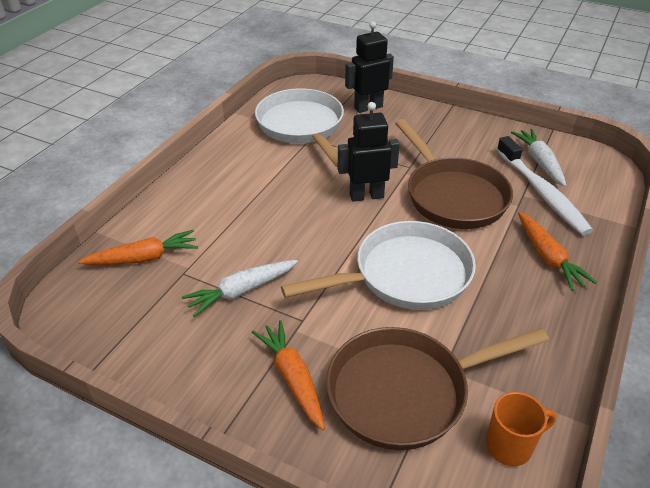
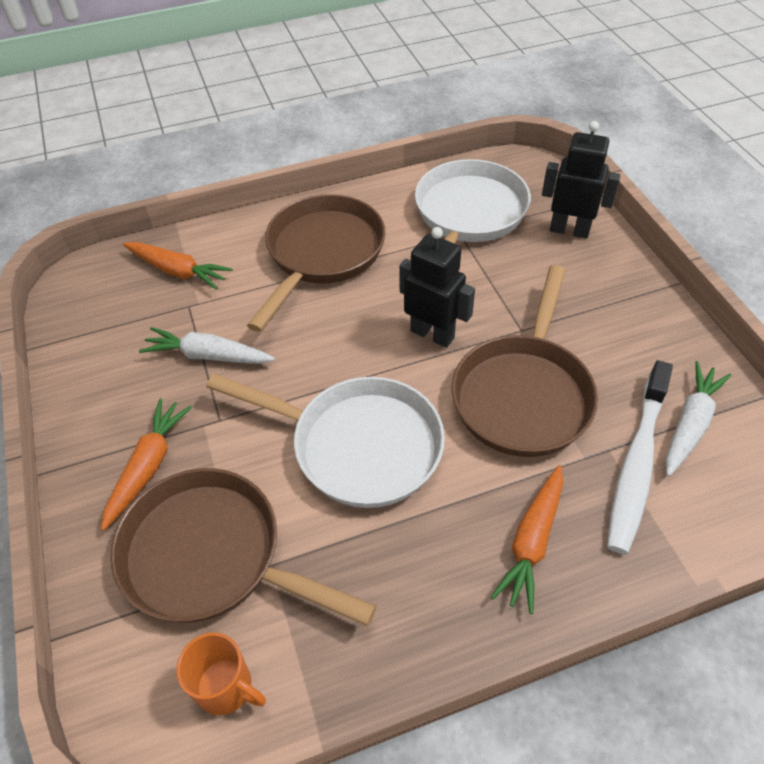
camera: 45 degrees right, 10 degrees up
none -> brown pan [247,194,385,332]

